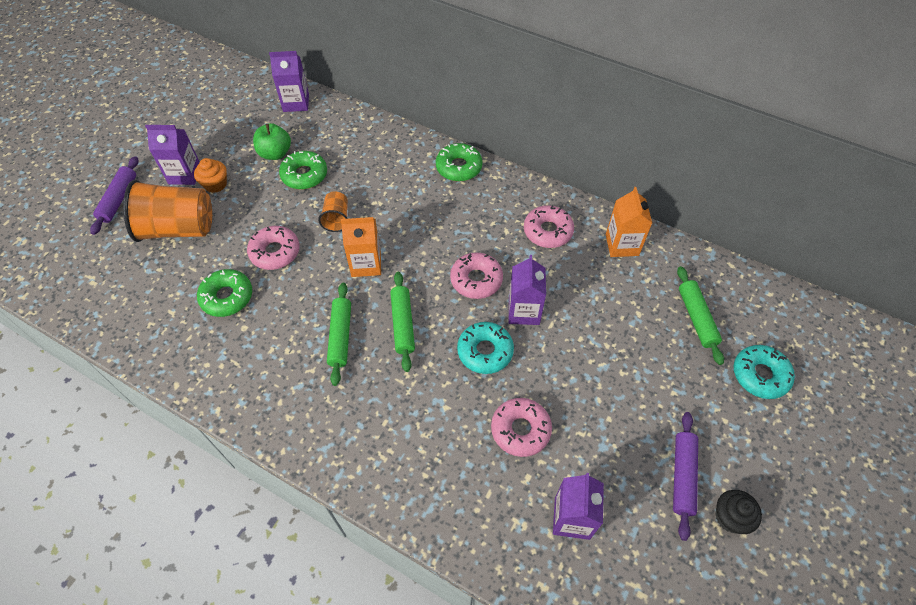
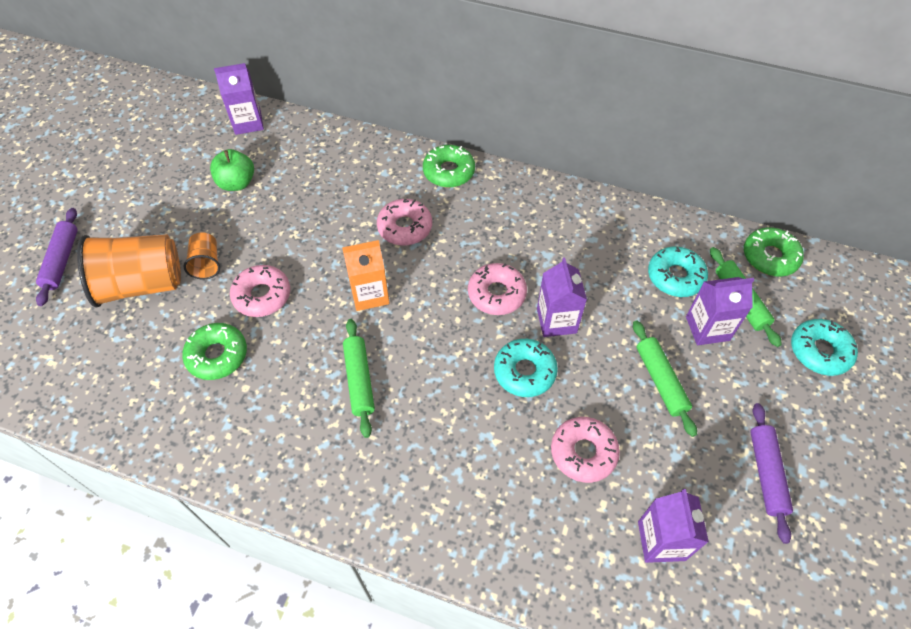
camera: 10 degrees left, 0 degrees up
purple carton [145,125,200,185] -> purple carton moved to [686,277,755,345]
orange cupcake [194,158,227,193] -> none
green donut [279,151,327,189] -> green donut moved to [744,227,804,277]
orange cup [318,191,348,232] -> orange cup moved to [183,232,220,279]
green rolling pin [390,272,415,372] -> green rolling pin moved to [633,320,697,437]
pink donut [524,205,574,248] -> pink donut moved to [377,198,432,246]
orange carton [606,187,652,257] -> none
black cupcake [715,490,762,534] -> none
none -> turquoise donut [648,246,708,297]

